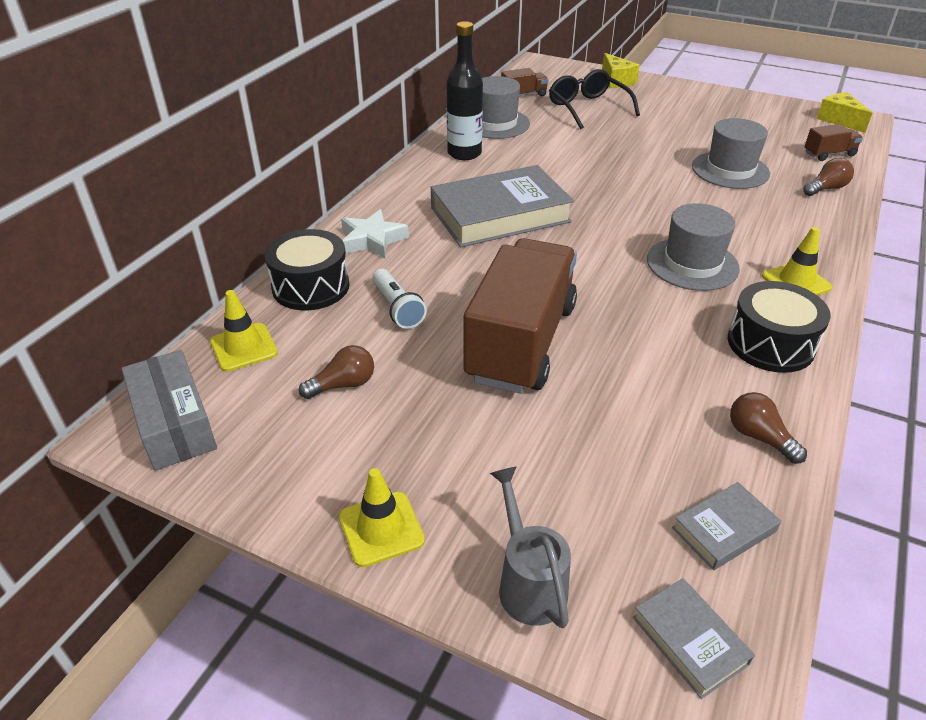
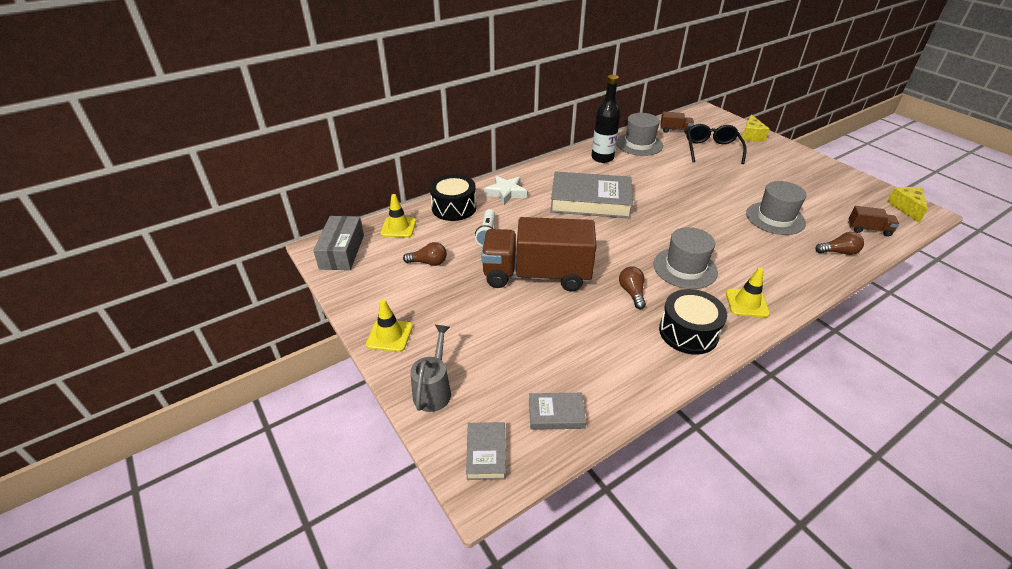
camera: 30 degrees right, 0 degrees up
brown truck [464,238,577,394] -> brown truck turned 135 degrees counterclockwise [481,217,597,292]
brown light bulb [730,392,807,464] -> brown light bulb moved to [619,266,646,309]

